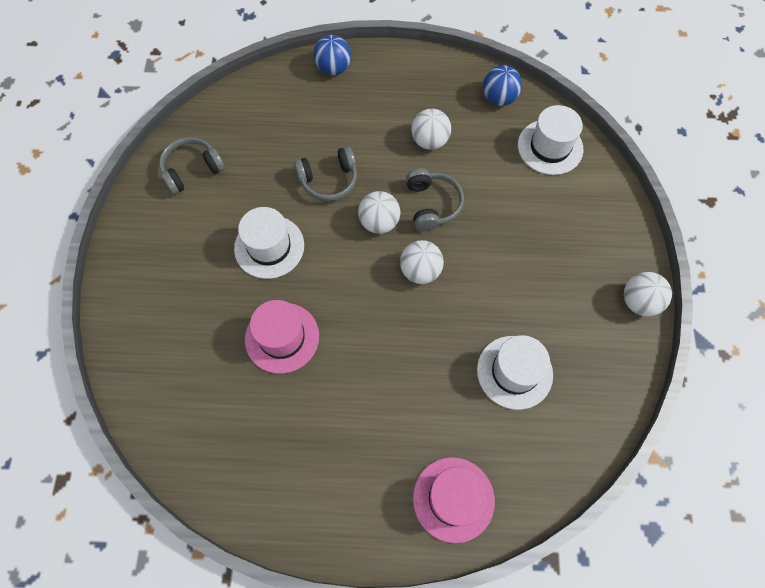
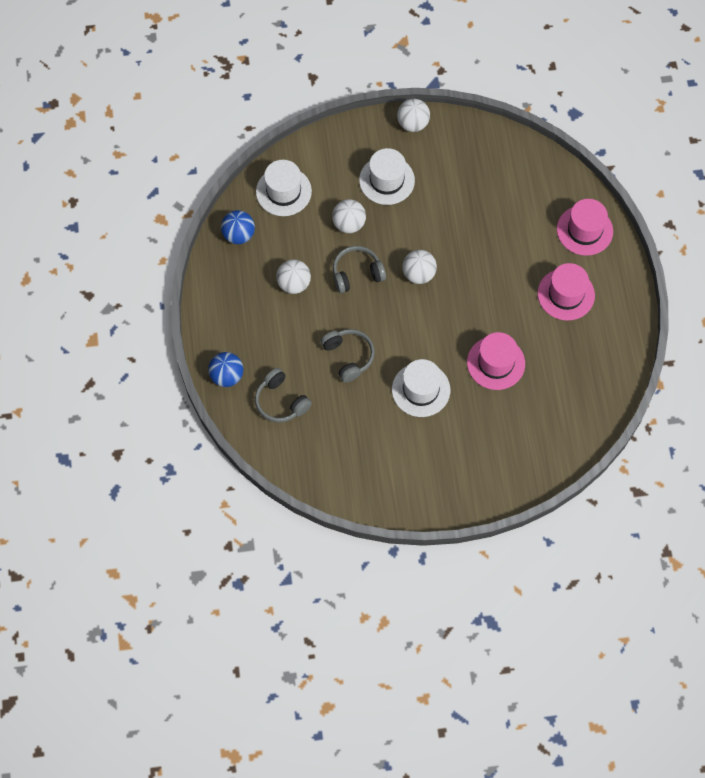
camera: 100 degrees left, 0 degrees up
grey headphones [159,137,225,195] -> grey headphones moved to [255,368,312,423]
white ball [358,191,400,234] -> white ball moved to [332,199,366,233]
white hat [477,335,553,410] -> white hat moved to [359,148,415,205]
none -> pink hat [537,263,595,321]

